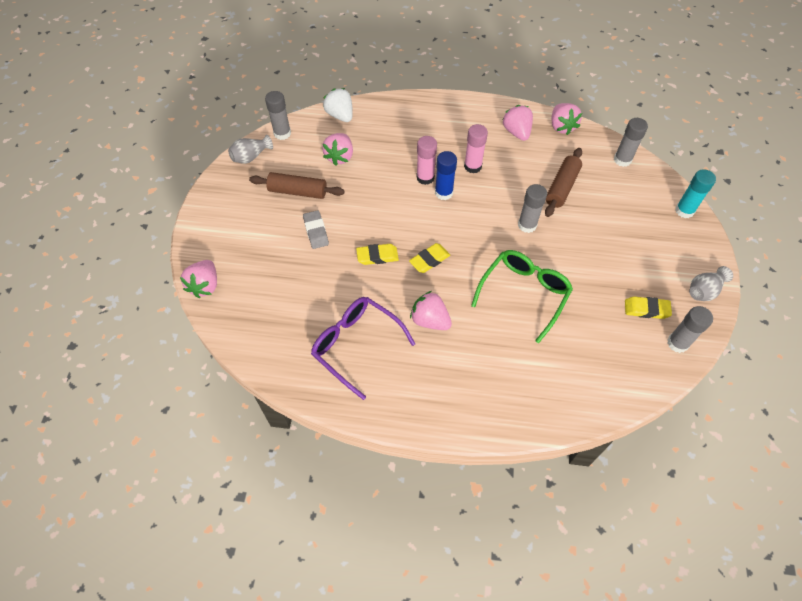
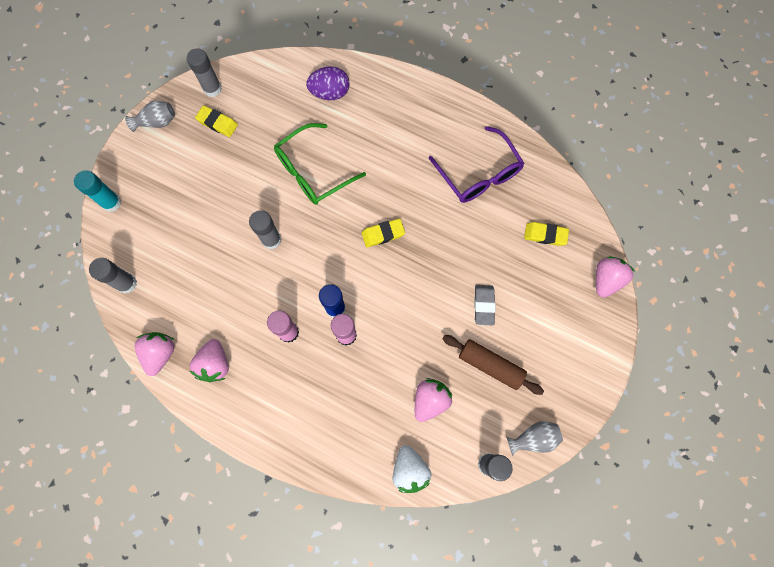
camera: 160 degrees left, 15 degrees up
yellow eraser [356,244,399,265] -> yellow eraser moved to [524,222,569,246]
pink strawberry [410,291,452,330] -> none
brown rolling pin [545,148,582,217] -> none
none -> purple egg [306,66,350,100]

